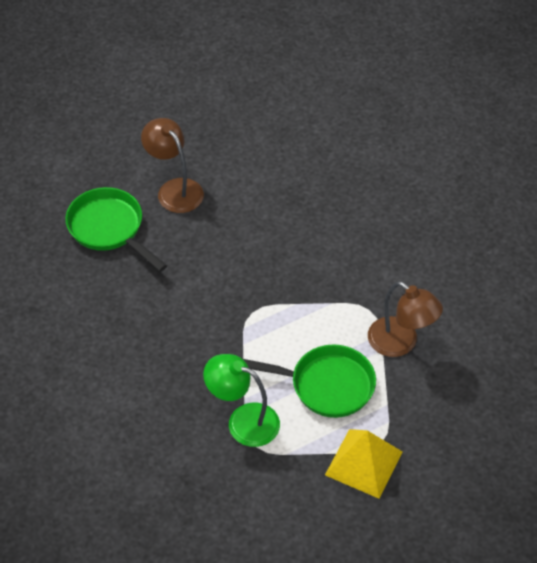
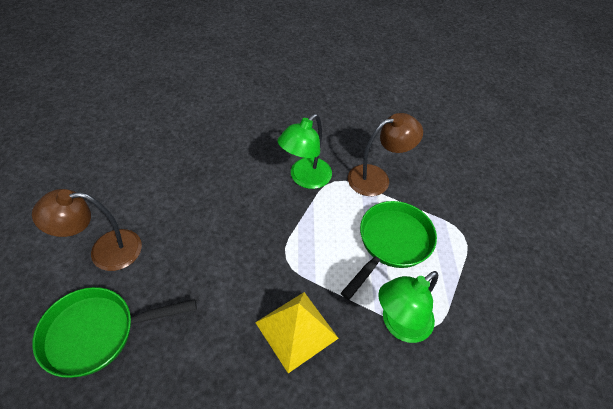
camera: 65 degrees left, 0 degrees up
yellow pyramid [325,429,403,499] -> yellow pyramid moved to [255,292,339,373]
none -> green lamp [278,114,332,189]

